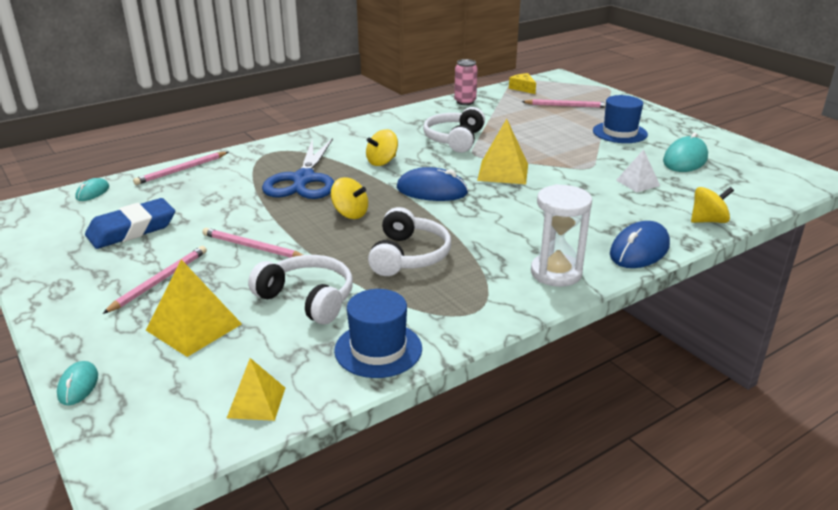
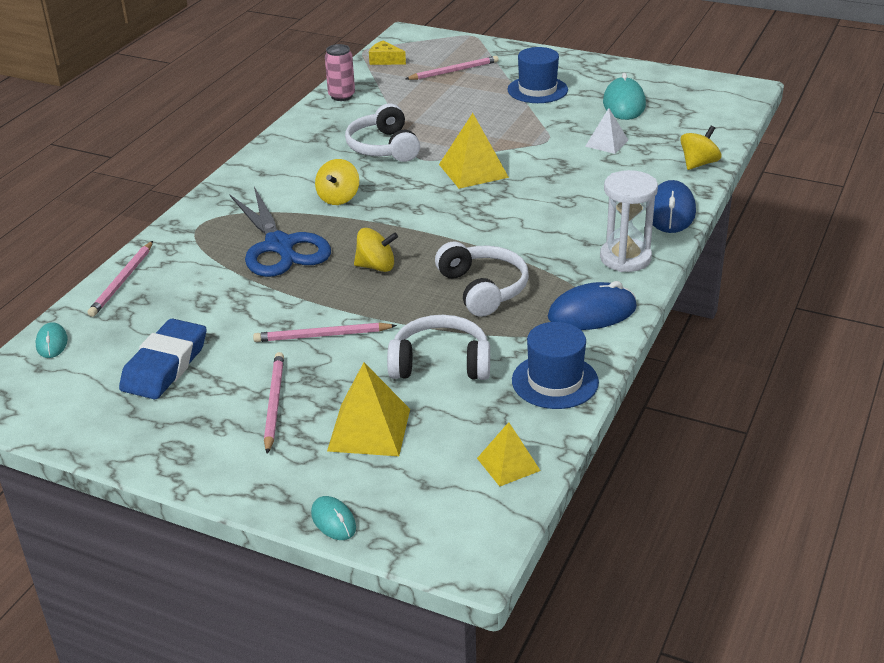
camera: 30 degrees left, 5 degrees up
blue mouse [397,167,468,201] -> blue mouse moved to [548,281,637,330]

